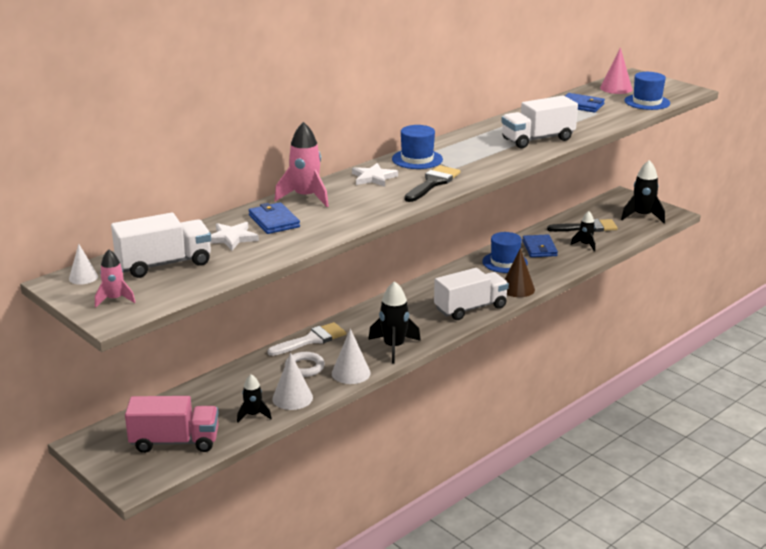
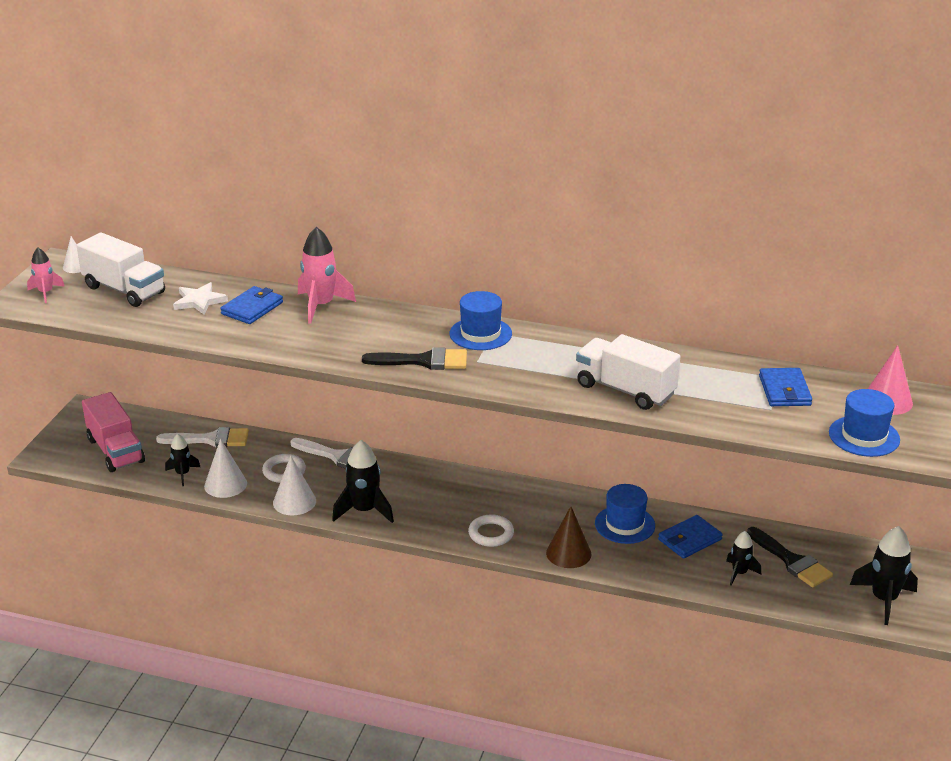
camera: 60 degrees right, 5 degrees up
white star [352,163,398,187] -> none
white truck [434,268,509,320] -> white ring [468,514,514,547]
none -> white brush [156,427,249,447]

